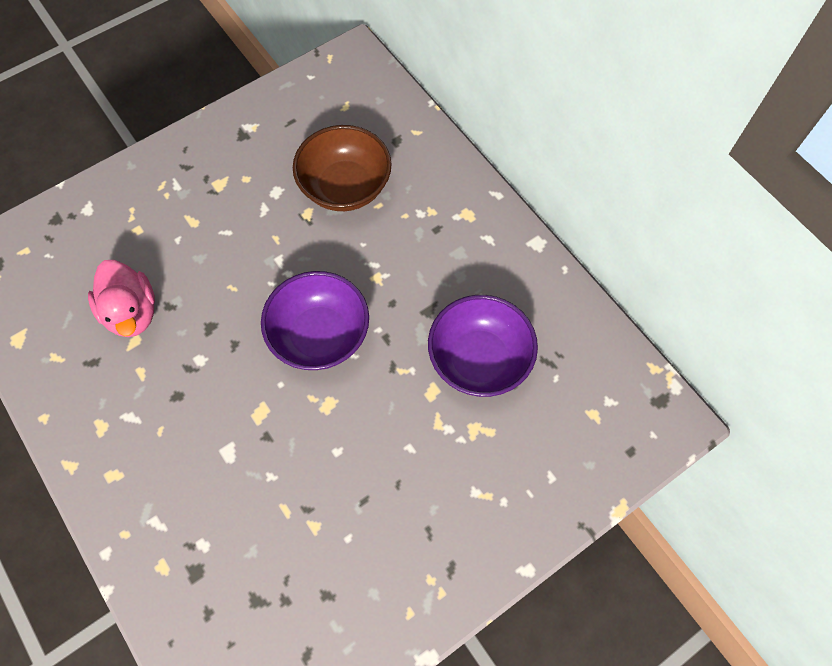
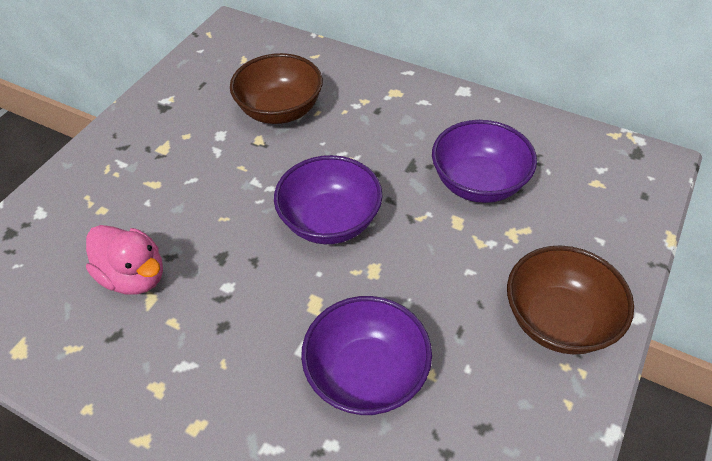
camera: 25 degrees left, 15 degrees down
none -> purple bowl [301,296,432,415]
none -> brown bowl [507,245,634,355]

